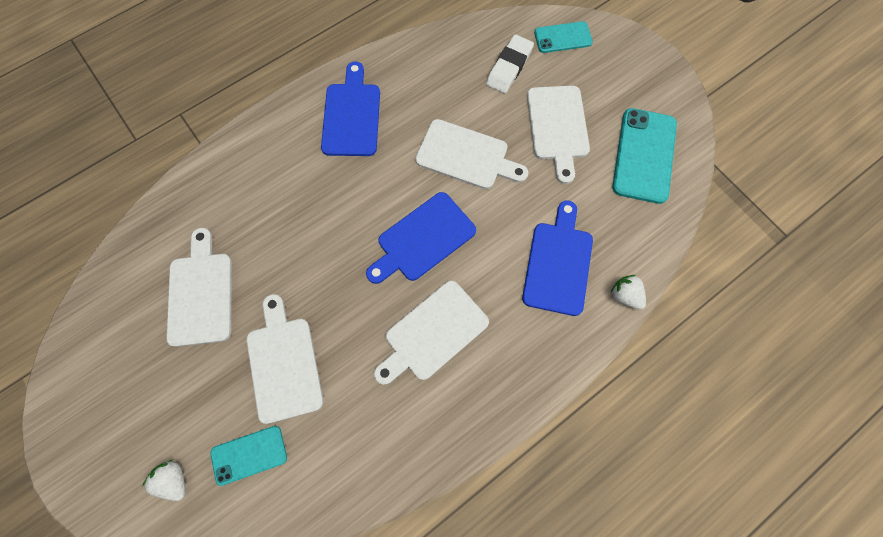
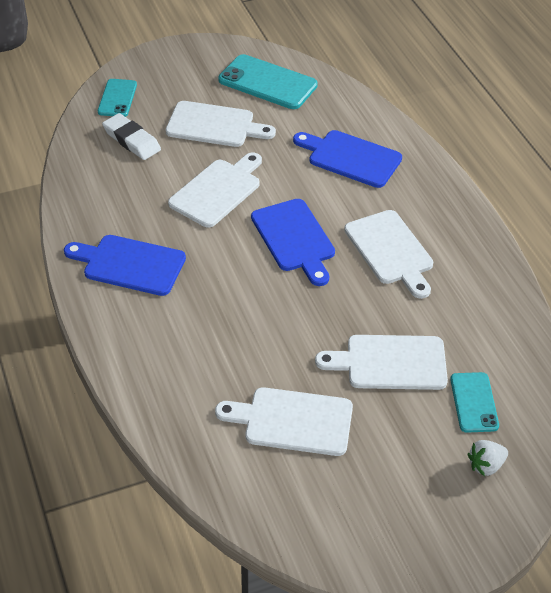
camera: 75 degrees left, 25 degrees down
white strawberry [611,275,646,310] -> none

